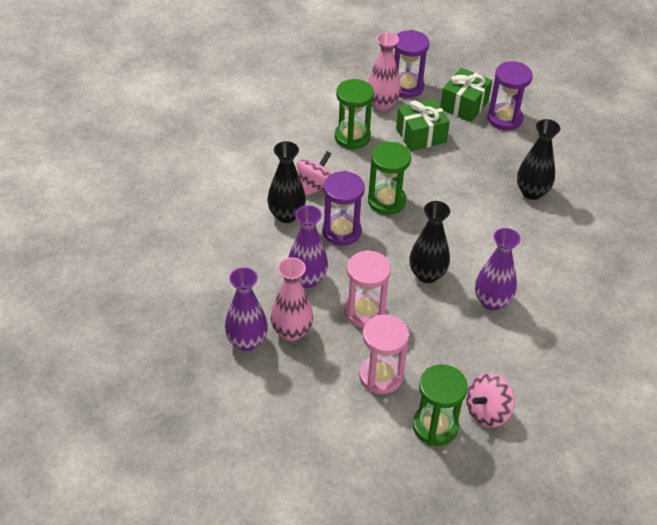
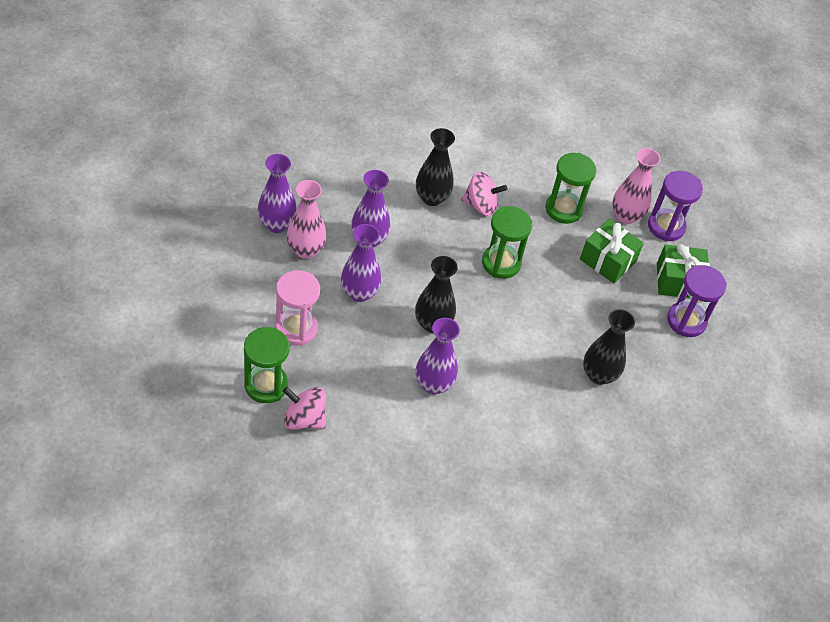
camera: 55 degrees right, 5 degrees up
purple hourglass [322,171,365,246] -> none
pink hourglass [344,250,391,328] -> purple vase [341,224,381,302]

